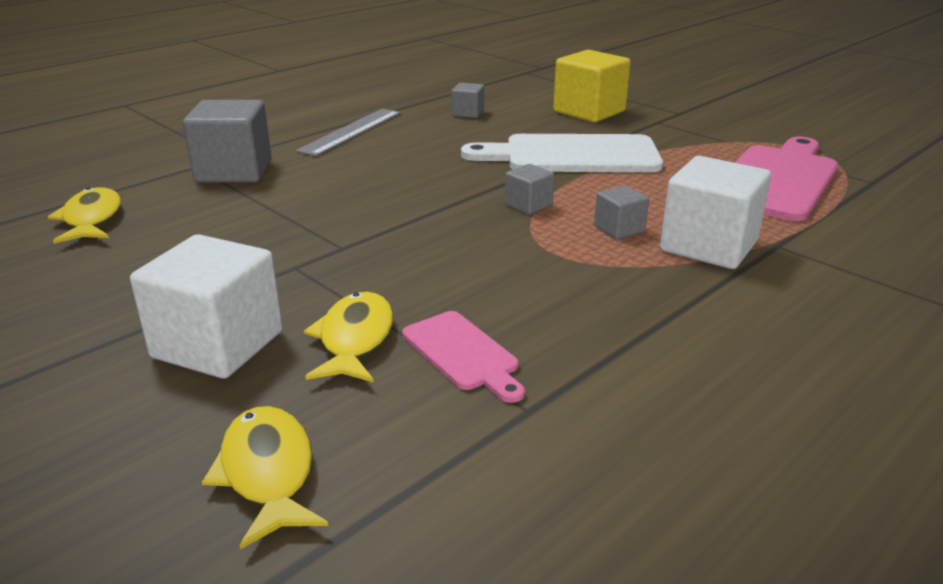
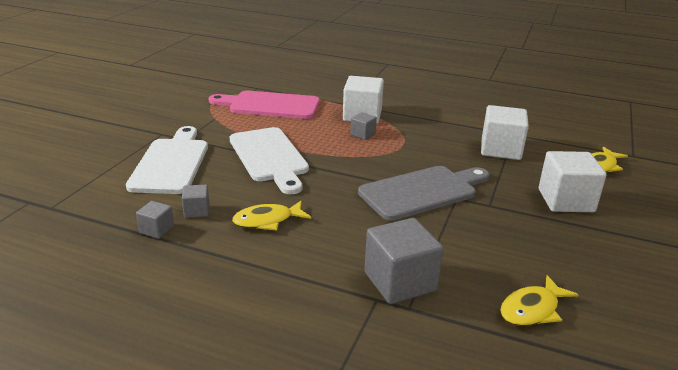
camera: 115 degrees left, 0 degrees up
grey ruler [296,109,401,156] -> none
yellow fish [304,292,393,382] -> yellow fish moved to [232,201,311,231]
pink cutting board [402,311,525,403] -> white cube [481,105,529,160]
grey cube [505,164,554,214] -> grey cube moved to [136,201,174,239]
yellow cube [553,50,631,122] -> white cutting board [126,126,208,194]
none -> grey cutting board [358,166,489,221]

